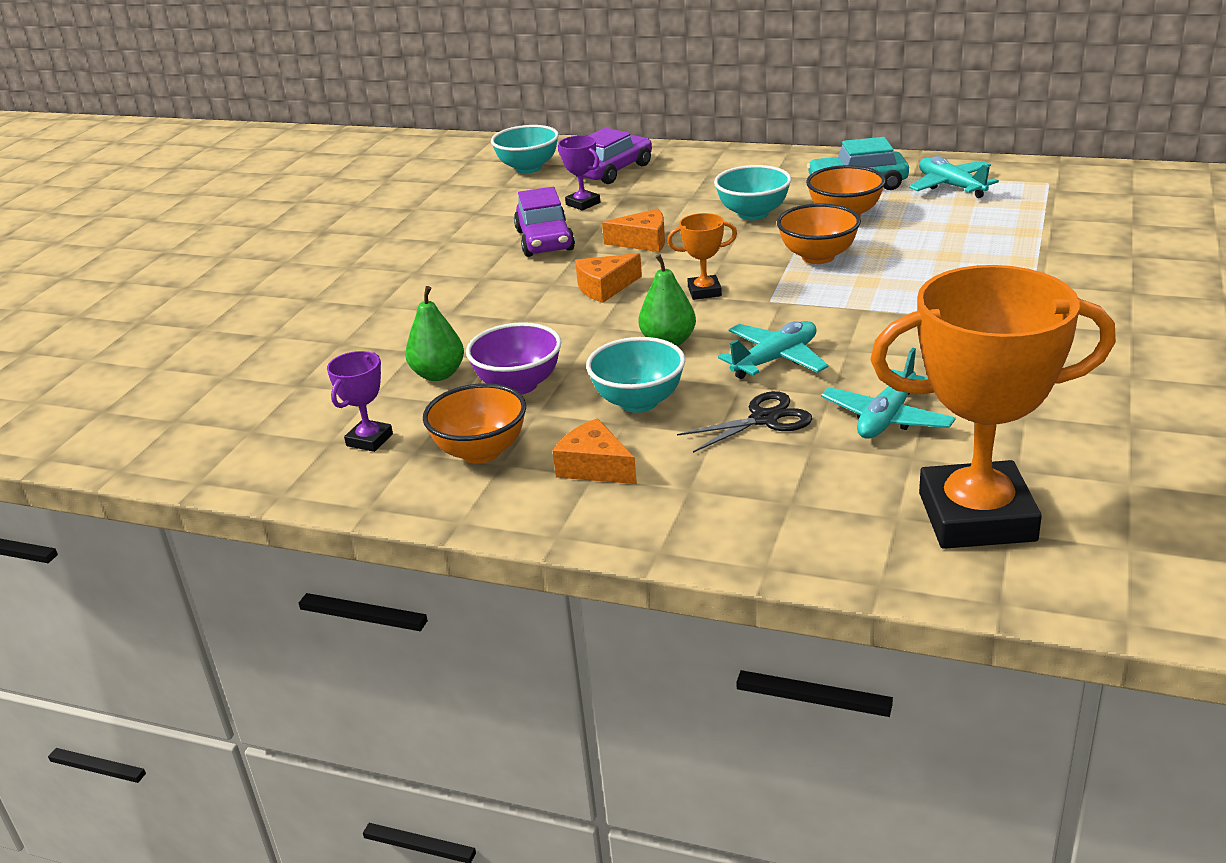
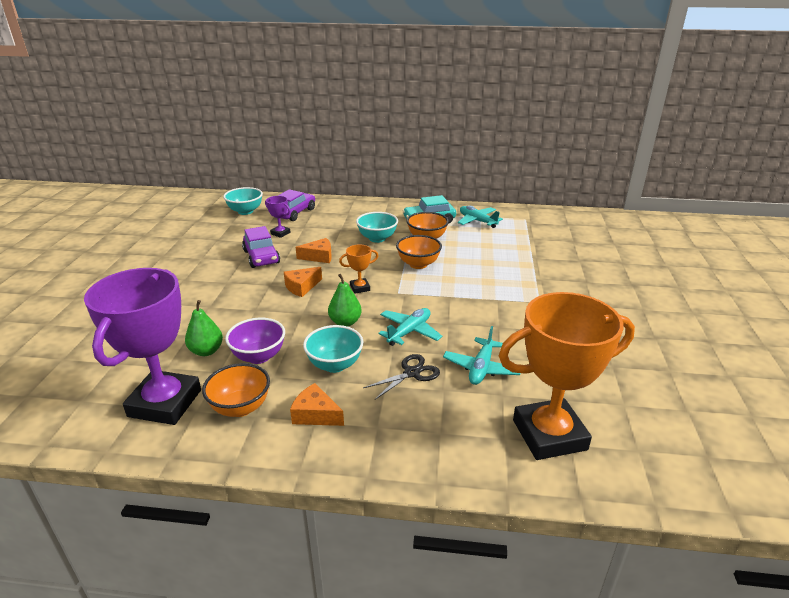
camera: 15 degrees left, 0 degrees up
purple trophy [327,351,393,452] -> purple trophy [84,268,201,425], size x2.37

